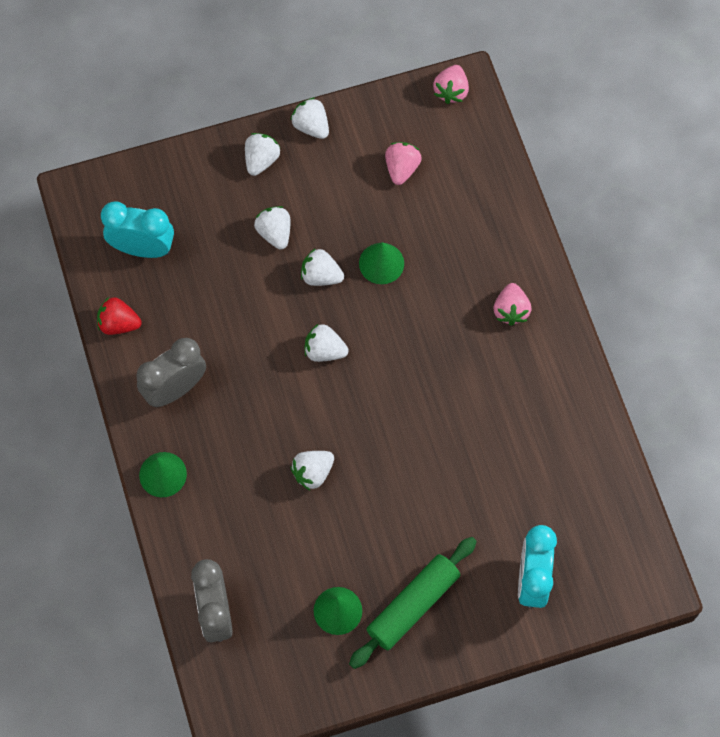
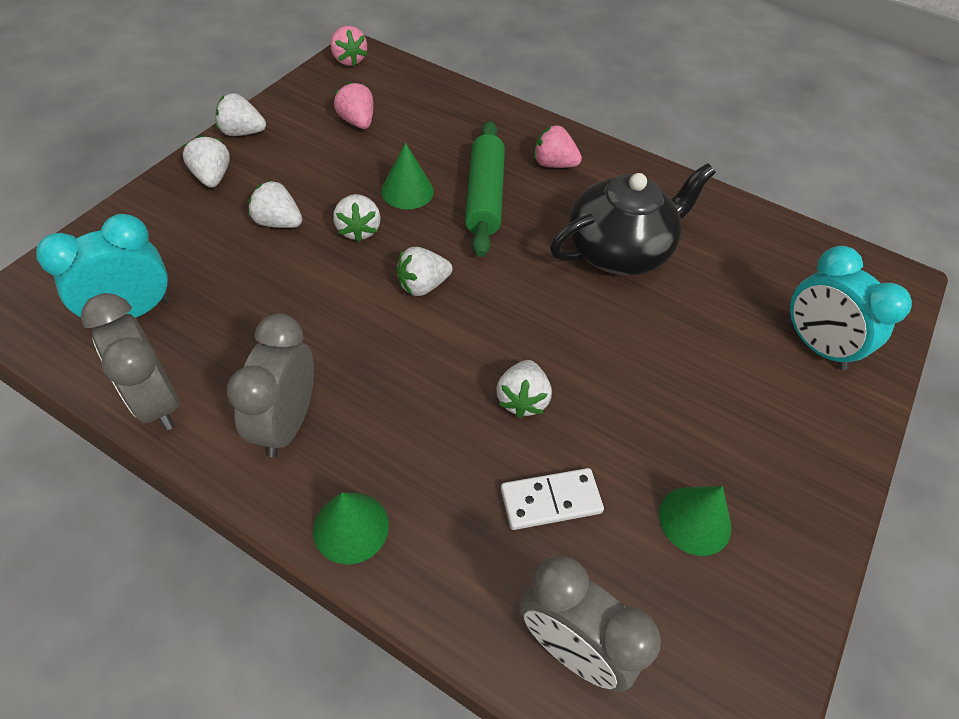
camera: 45 degrees left, 15 degrees down
red strawberry [97,297,141,335] -> grey clock [81,293,179,430]
white strawberry [301,248,344,286] -> white strawberry turned 75 degrees counterclockwise [333,194,381,242]
green rolling pin [349,537,477,669] -> green rolling pin moved to [465,121,505,257]
pink strawberry [494,283,531,326] -> pink strawberry turned 150 degrees clockwise [534,125,582,168]
none -> white domino [501,468,604,530]
none -> black teapot [550,163,715,276]

